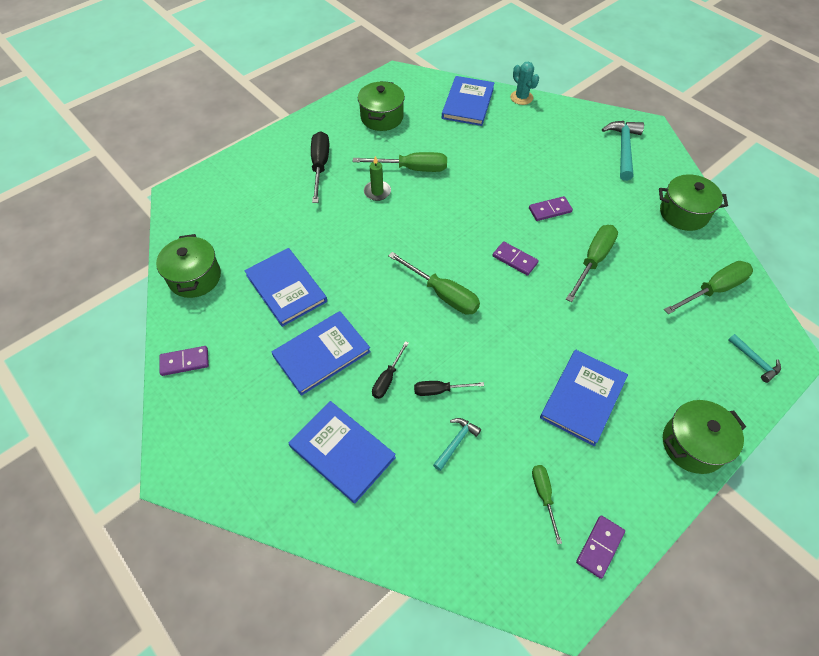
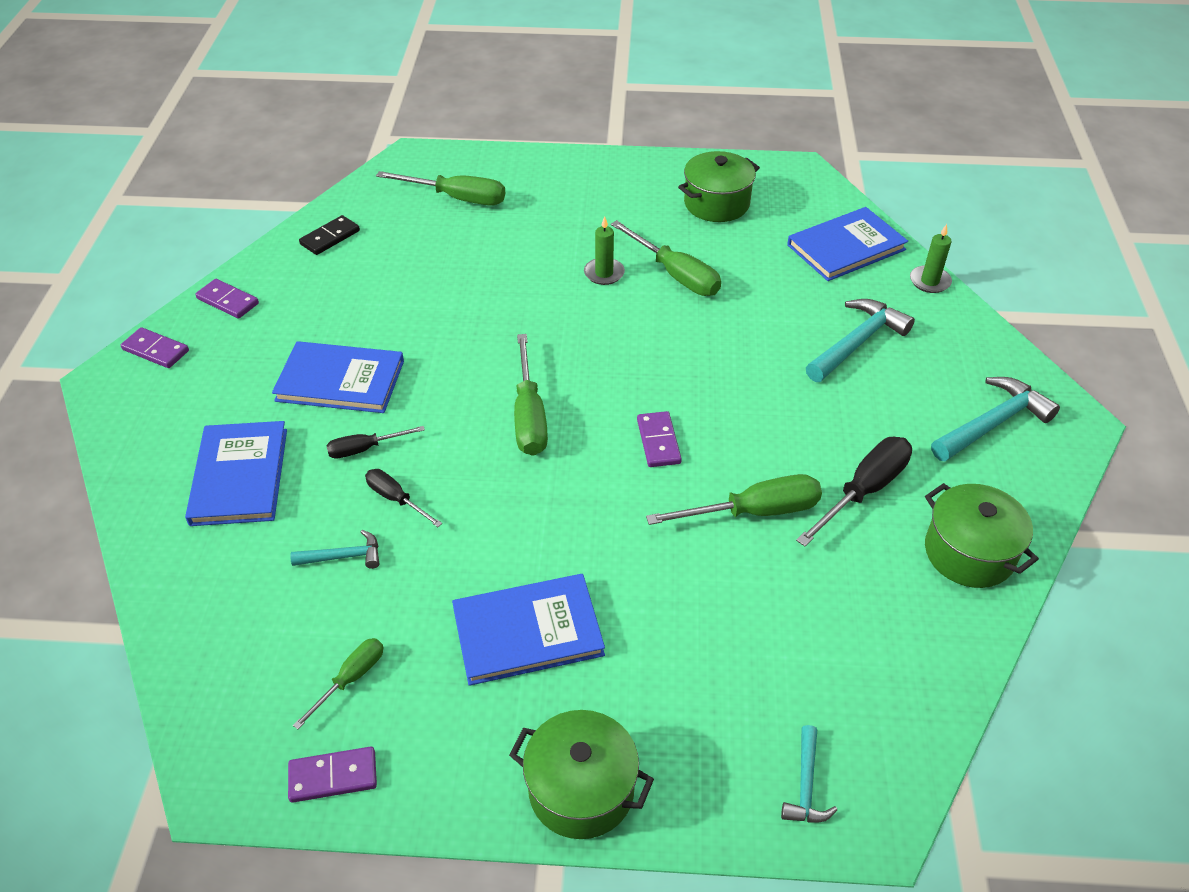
camera: 45 degrees right, 10 degrees down
green pot [156,234,221,298] -> black domino [299,215,360,255]
blue book [244,248,327,327] -> none
black screwdriver [311,131,329,203] -> black screwdriver moved to [796,437,912,546]
turquoise cactus [510,62,539,105] -> green candle [910,224,952,293]
purple domino [529,196,573,221] -> purple domino moved to [121,327,189,368]
green screwdriver [664,261,753,314] -> green screwdriver moved to [376,171,505,205]
none -> turquoise hammer [806,299,915,382]

